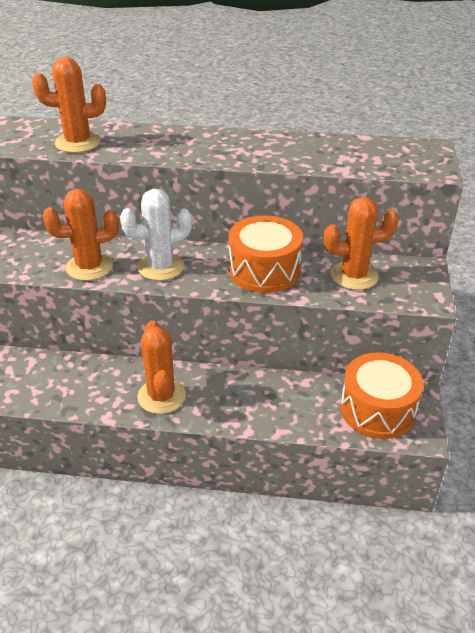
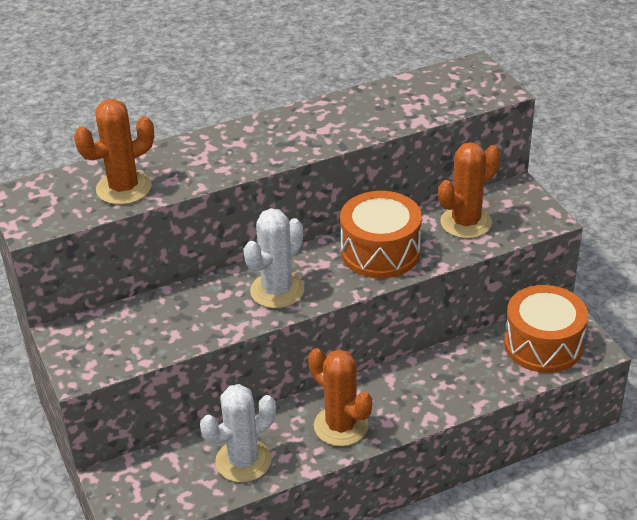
camera: 30 degrees left, 0 degrees up
orange cactus [43,189,119,281] -> none
none -> white cactus [200,384,276,483]

